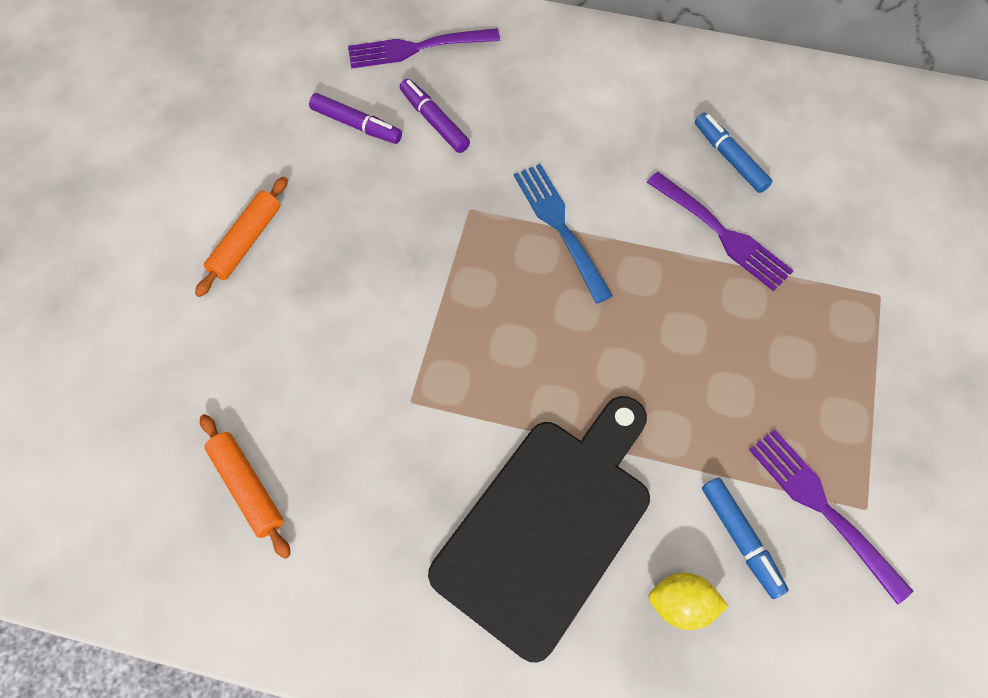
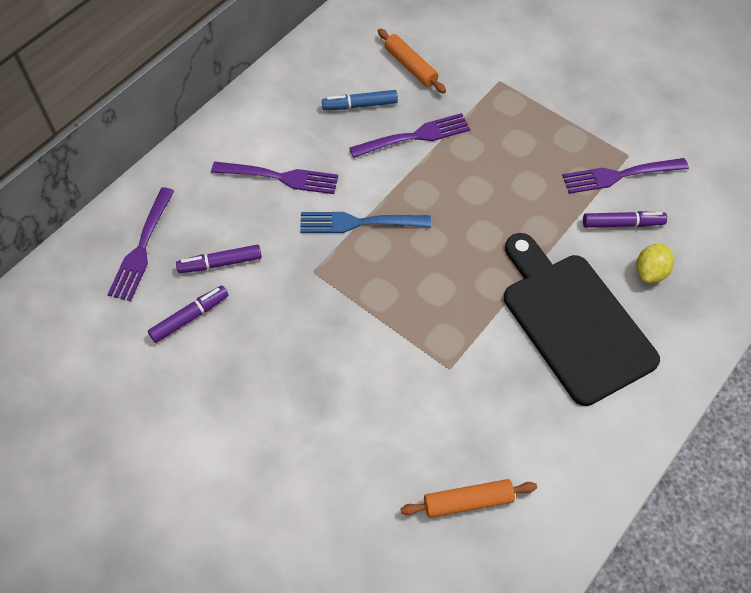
camera: 65 degrees left, 5 degrees down
orange rolling pin [195,177,288,297] -> orange rolling pin moved to [378,29,446,93]
blue marker [702,478,789,599] -> purple marker [583,211,667,228]
none -> purple fork [211,162,338,194]

